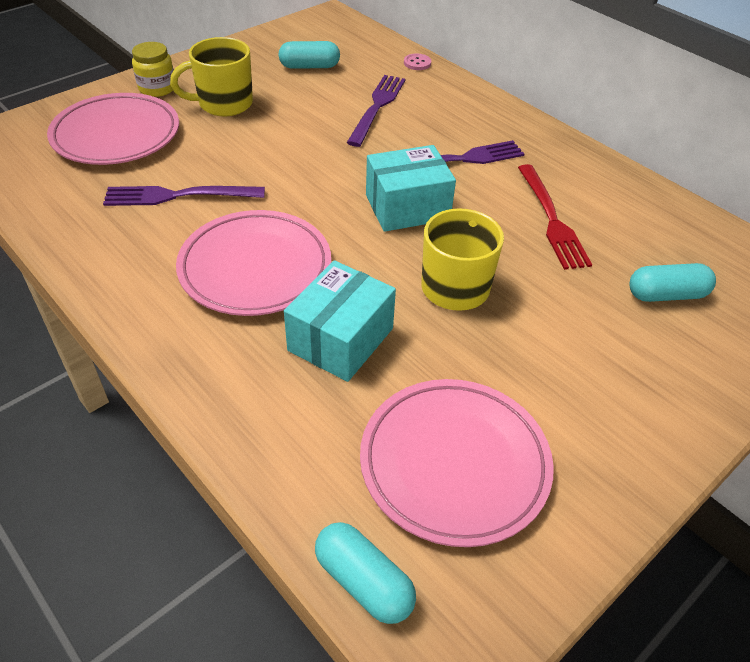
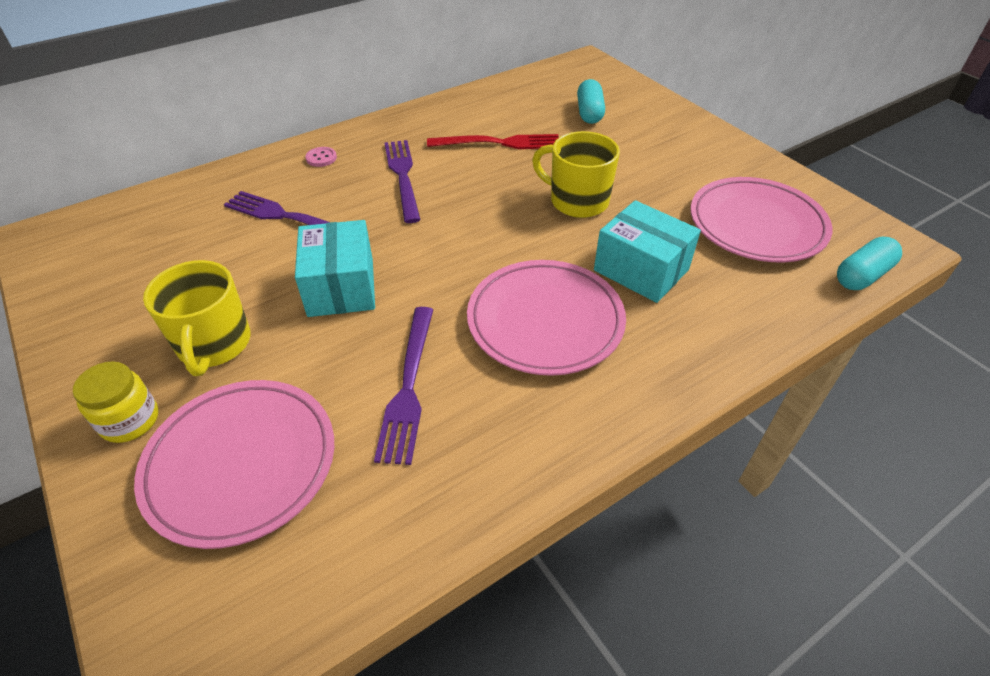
camera: 80 degrees left, 0 degrees up
turquoise capsule [279,41,340,69] -> none
turquoise box [366,145,456,232] -> turquoise box moved to [295,220,375,317]
pink button [404,53,431,70] -> pink button moved to [305,147,337,167]

